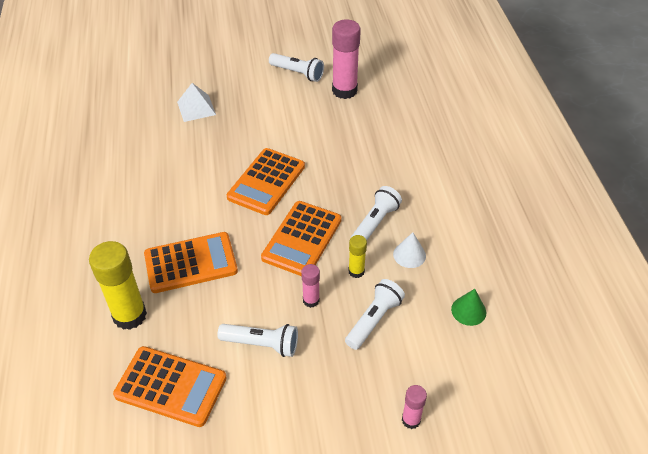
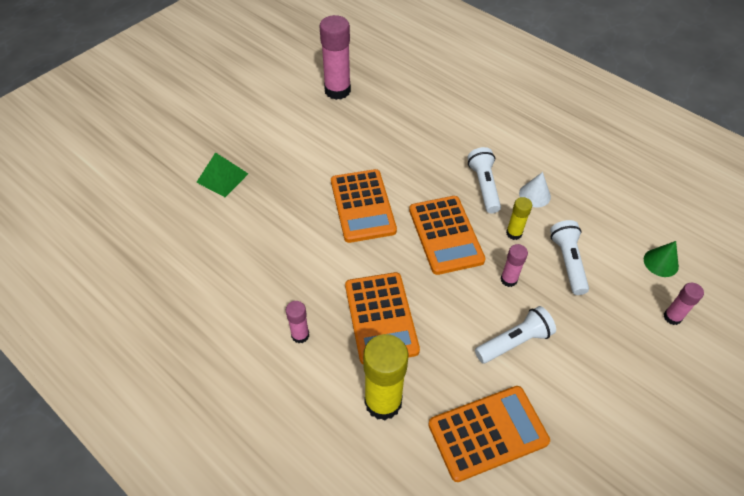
camera: 40 degrees left, 5 degrees up
orange calculator [144,232,238,293] -> orange calculator turned 135 degrees clockwise [345,272,420,364]
white pyramid [177,83,216,122] -> green pyramid [196,152,248,197]
white flashlight [269,53,324,82] -> none
green cone [451,289,486,326] -> green cone moved to [644,241,679,277]
none -> pink glue stick [286,301,309,343]

